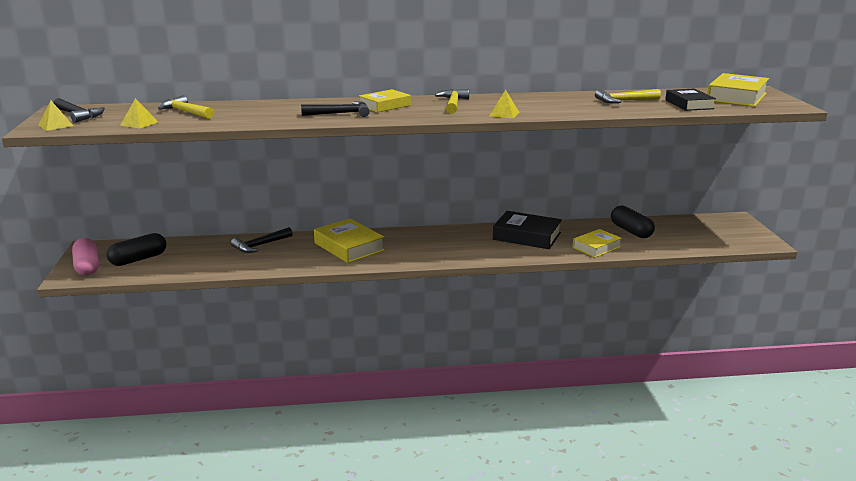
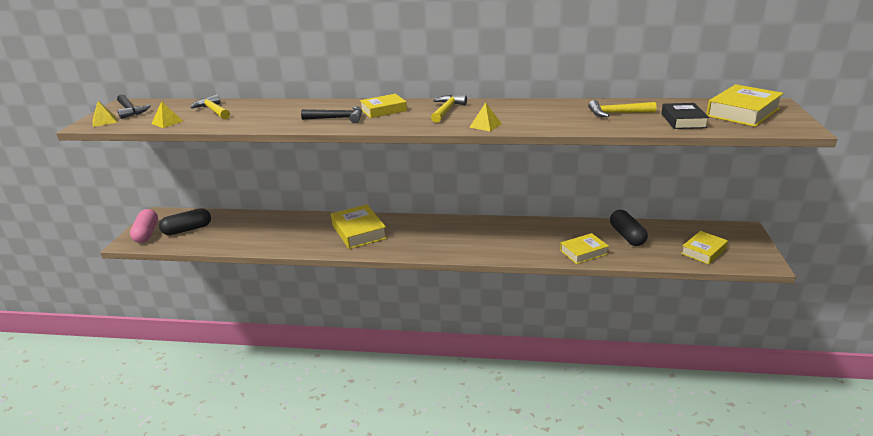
camera: 15 degrees right, 5 degrees up
black hammer [231,227,293,253] -> none
black book [493,211,562,249] -> none
none -> yellow book [681,231,728,264]

